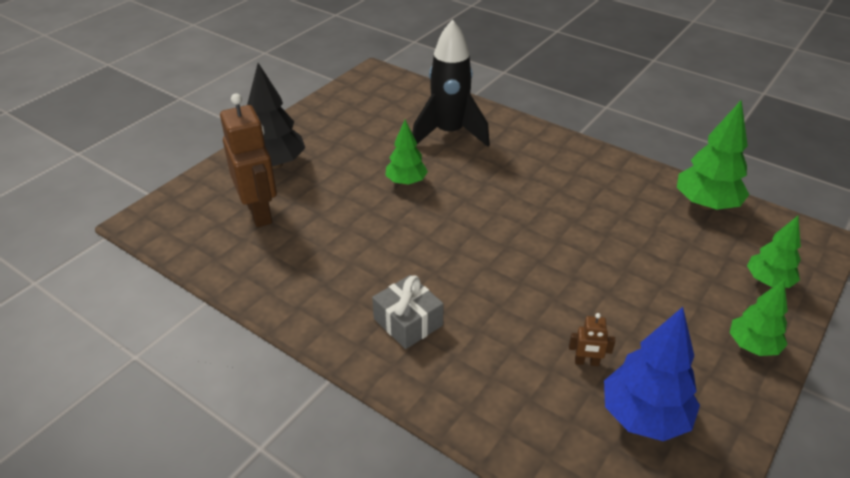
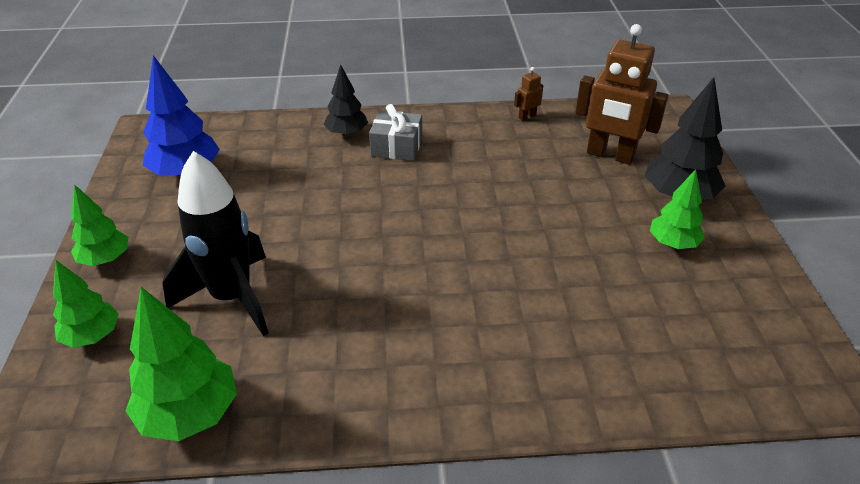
camera: 140 degrees right, 0 degrees up
green tree [385,120,428,185] -> green tree moved to [650,169,705,249]
black rocket [412,19,490,147] -> black rocket moved to [163,151,269,336]
brown robot [569,313,615,366] -> brown robot moved to [514,67,543,121]
none -> black tree [324,64,368,137]

